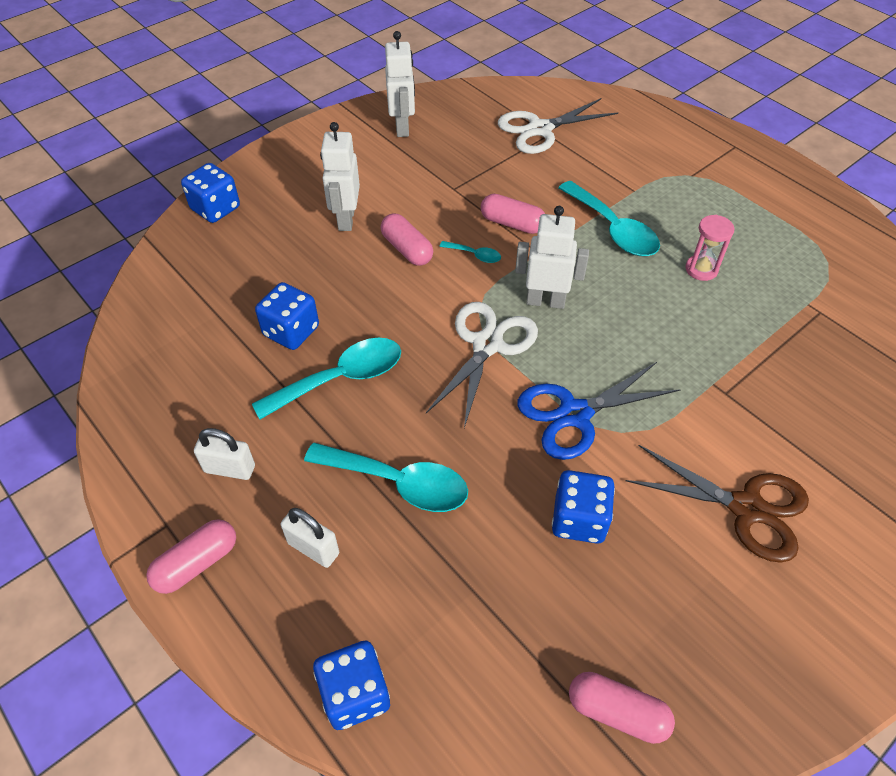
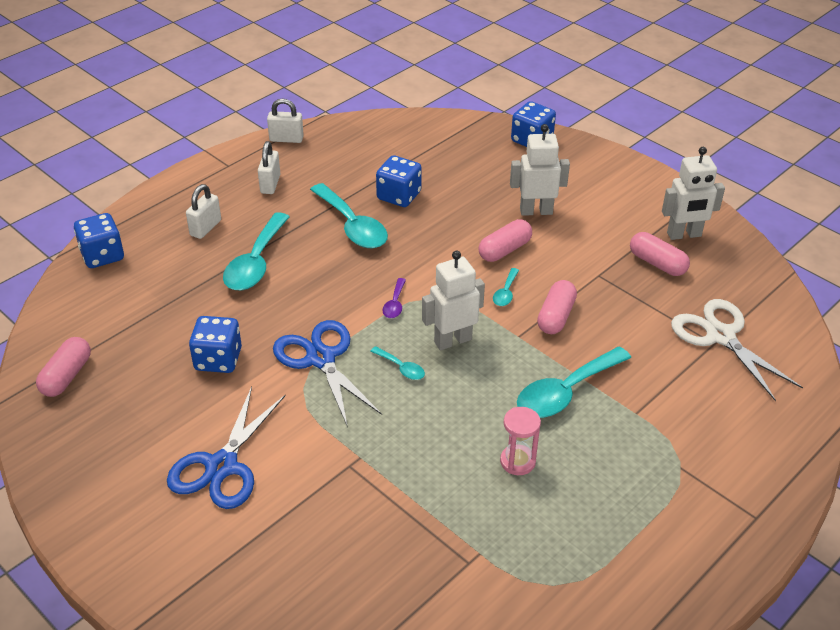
camera: 85 degrees right, 10 degrees down
pink capsule [146,519,236,594] -> pink capsule moved to [630,232,690,276]
white scissors [426,302,538,428] -> purple spoon [382,278,406,318]
white robot [515,206,589,309] -> white robot turned 120 degrees counterclockwise [422,251,485,350]
brown scissors [625,445,809,563] -> blue scissors [167,386,286,509]
none -> white padlock [267,99,304,143]
none -> turquoise spoon [370,346,425,380]

